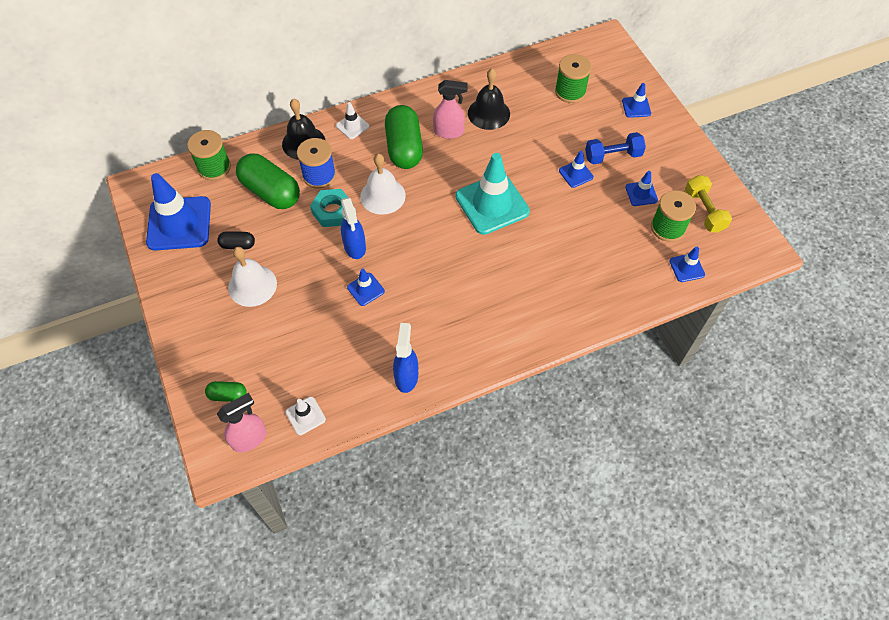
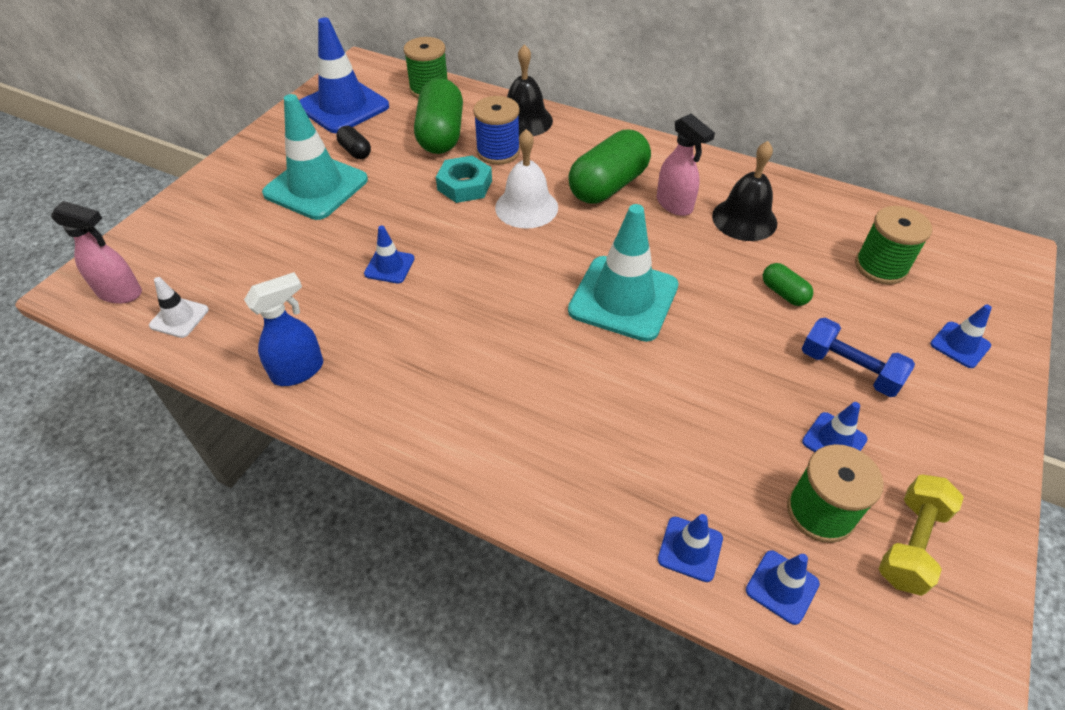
camera: 50 degrees right, 10 degrees down
green capsule [205,381,247,402] -> green capsule moved to [763,263,813,306]
white bell [228,247,277,307] -> turquoise traffic cone [262,94,368,220]
white traffic cone [336,102,369,139] -> none
blue spray bottle [341,197,366,259] -> none
blue traffic cone [559,151,593,188] -> blue traffic cone moved to [658,514,723,582]

